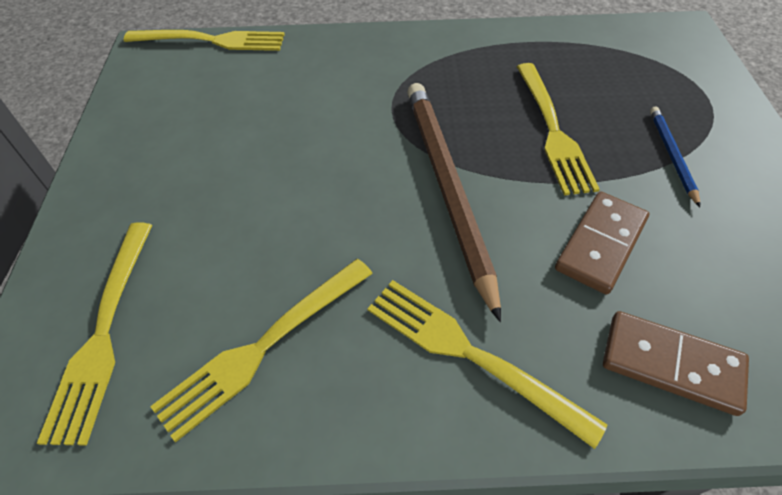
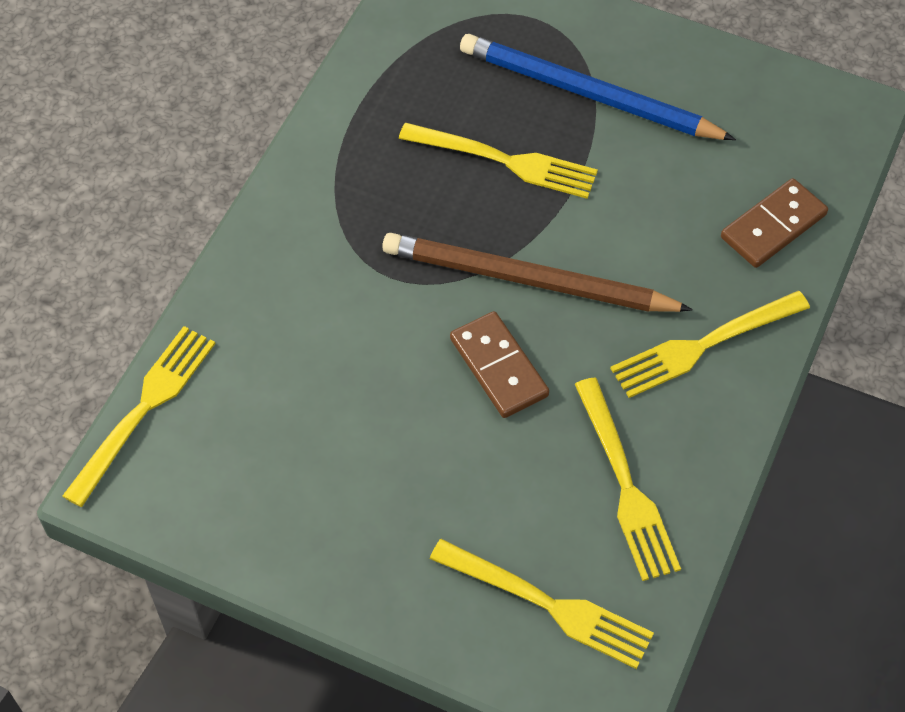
camera: 65 degrees left, 5 degrees up
brown domino [555,192,650,295] -> brown domino moved to [450,311,549,418]
blue pencil [650,106,700,207] -> blue pencil [460,34,736,140], size x2.15

